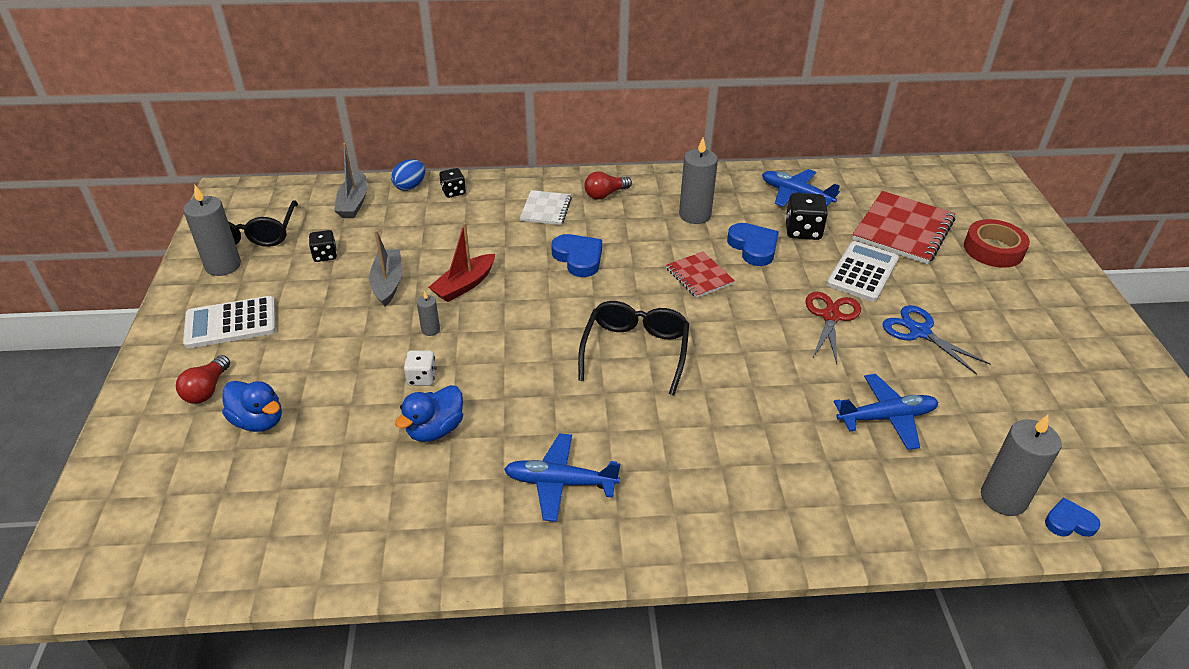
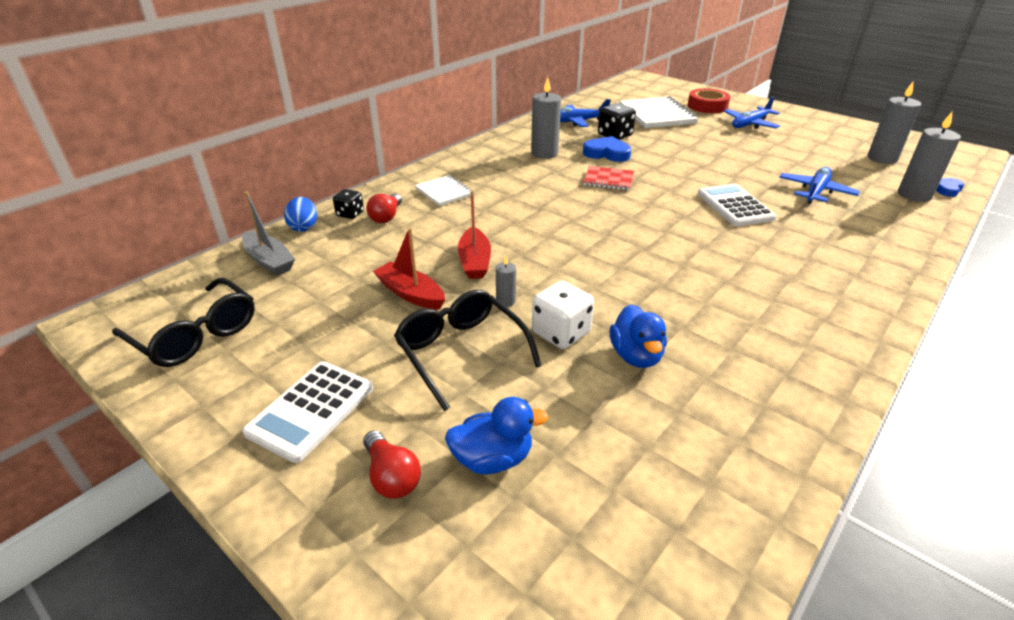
camera: 45 degrees left, 5 degrees down
grey candle [183,185,241,276] -> grey candle moved to [868,82,921,164]
black dice [309,230,337,262] -> none
grey boat [369,230,402,307] -> red boat [373,228,445,310]
white dice [404,350,437,386] -> white dice [532,281,594,349], size x1.58
blue plane [504,433,620,522] -> blue plane moved to [723,97,780,129]
blue heart [551,234,602,277] -> none
black glasses [578,301,689,395] -> black glasses moved to [394,290,542,411]
red light bulb [584,171,632,200] -> red light bulb moved to [366,193,402,223]
red scissors [805,292,861,364] -> none
white calculator [827,241,899,302] -> white calculator moved to [698,184,776,226]
red notebook [852,191,955,264] -> white notebook [619,96,699,128]
blue scissors [882,305,990,375] -> none

